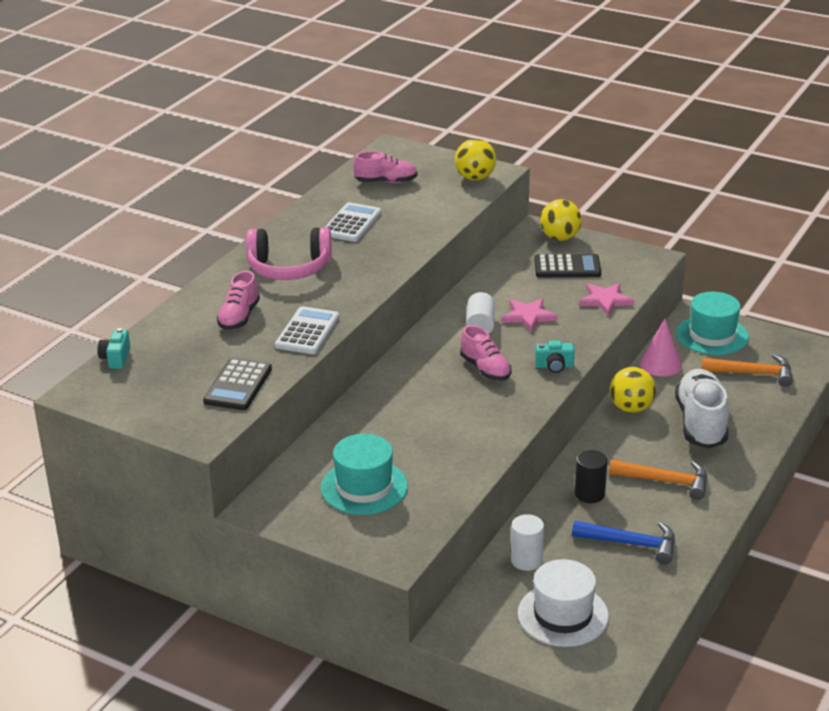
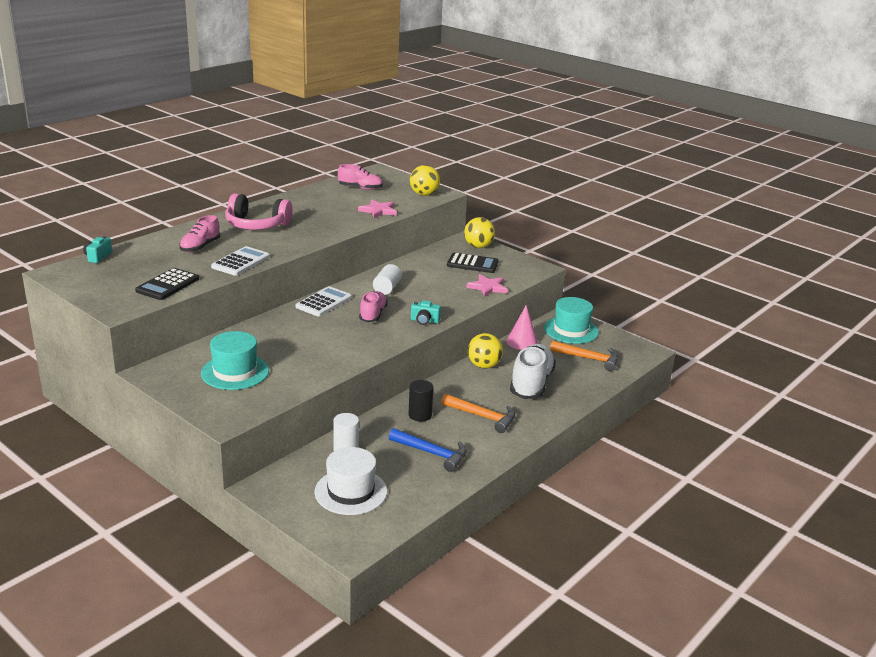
camera: 10 degrees right, 5 degrees down
white calculator [325,202,382,242] -> white calculator moved to [295,286,352,316]
pink shoe [460,325,511,381] -> pink shoe turned 150 degrees counterclockwise [359,291,388,322]
pink star [502,298,558,332] -> pink star moved to [358,199,397,218]

